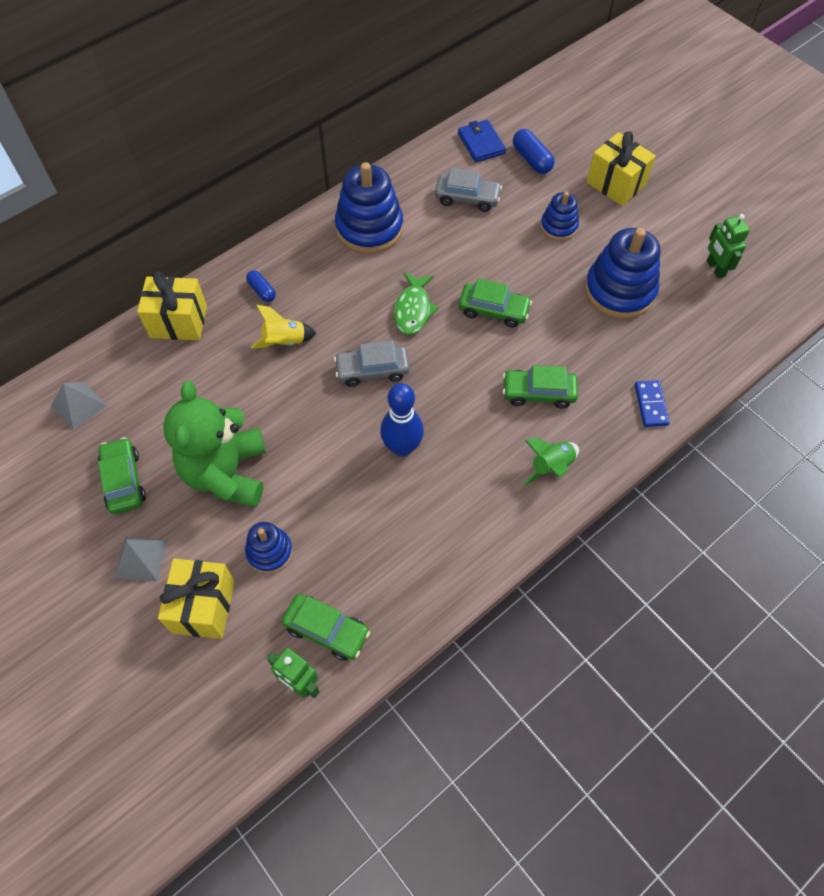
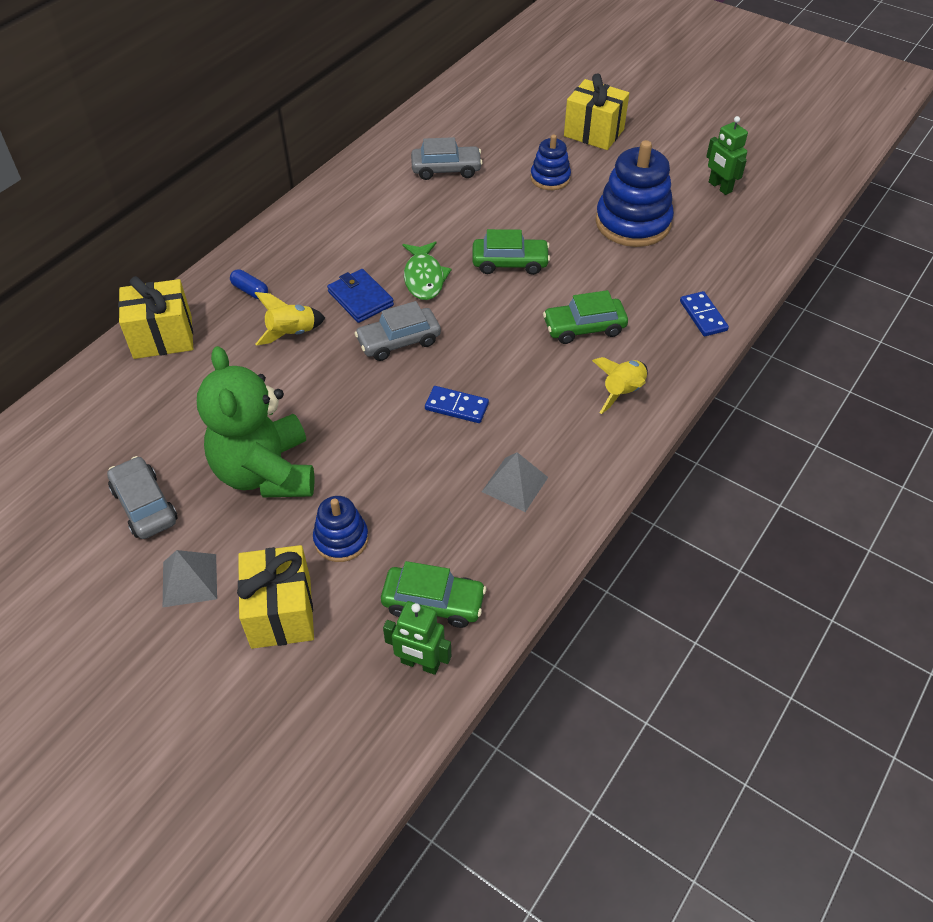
camera: 15 degrees left, 10 degrees down
grey pyramid [51,382,107,430] -> grey pyramid moved to [482,452,548,512]
green car [98,437,146,514] -> grey car [107,456,177,539]
blue stacking toy [335,162,403,254] -> none
blue bowling pin [380,383,424,457] -> blue domino [425,386,489,423]
blue wallet [458,120,506,162] -> blue wallet moved to [327,269,394,323]
blue capsule [513,129,554,174] -> none
green rocket [523,438,579,486] -> yellow rocket [592,357,648,414]

